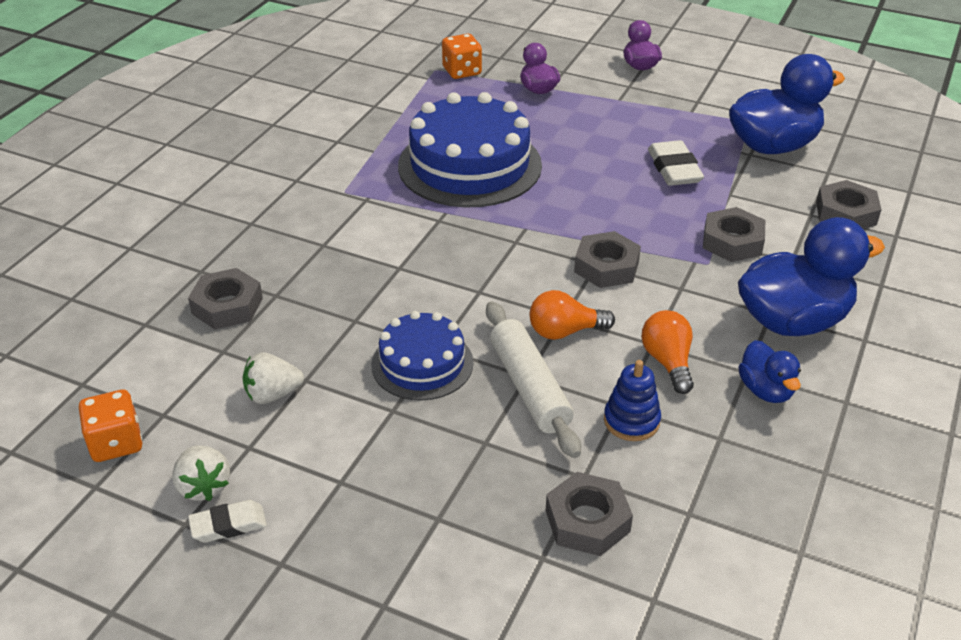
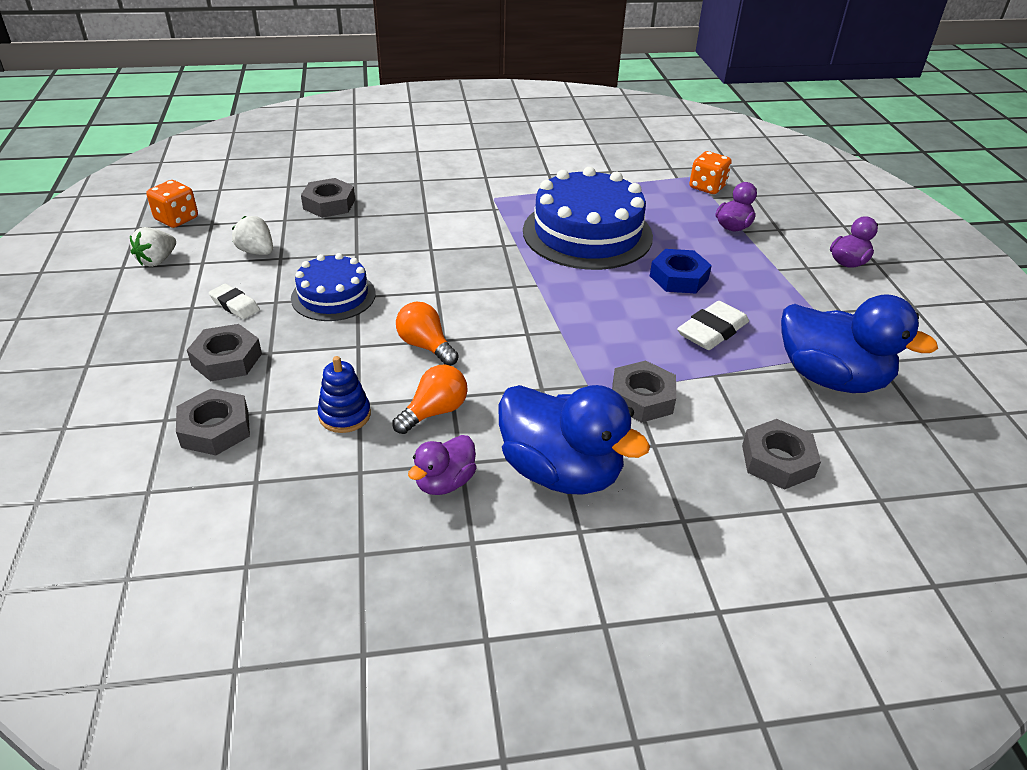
camera: 55 degrees right, 0 degrees up
white eraser [188,500,267,543] -> white eraser moved to [209,284,260,319]
white rolling pin [486,301,581,458] -> none
grey nut [574,231,641,288] -> grey nut moved to [187,324,262,381]
blue duck [738,340,801,403] -> purple duck [408,435,477,495]
none -> blue nut [650,249,712,294]

